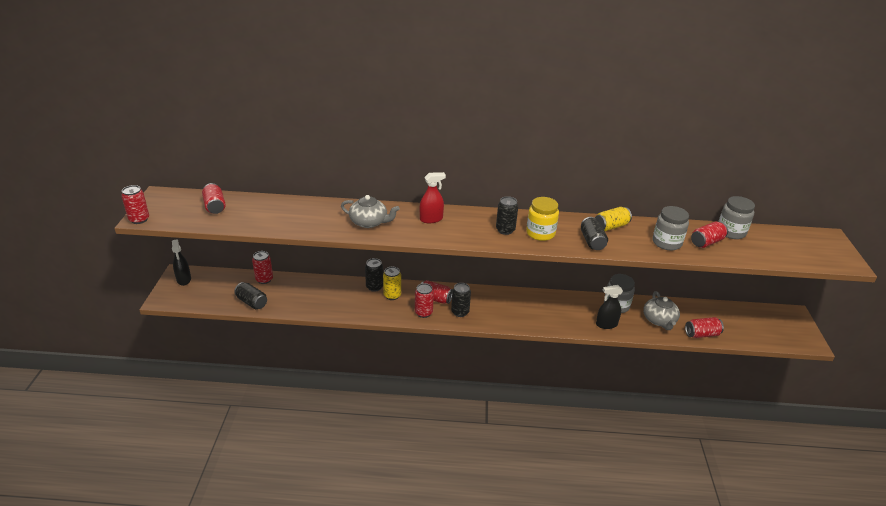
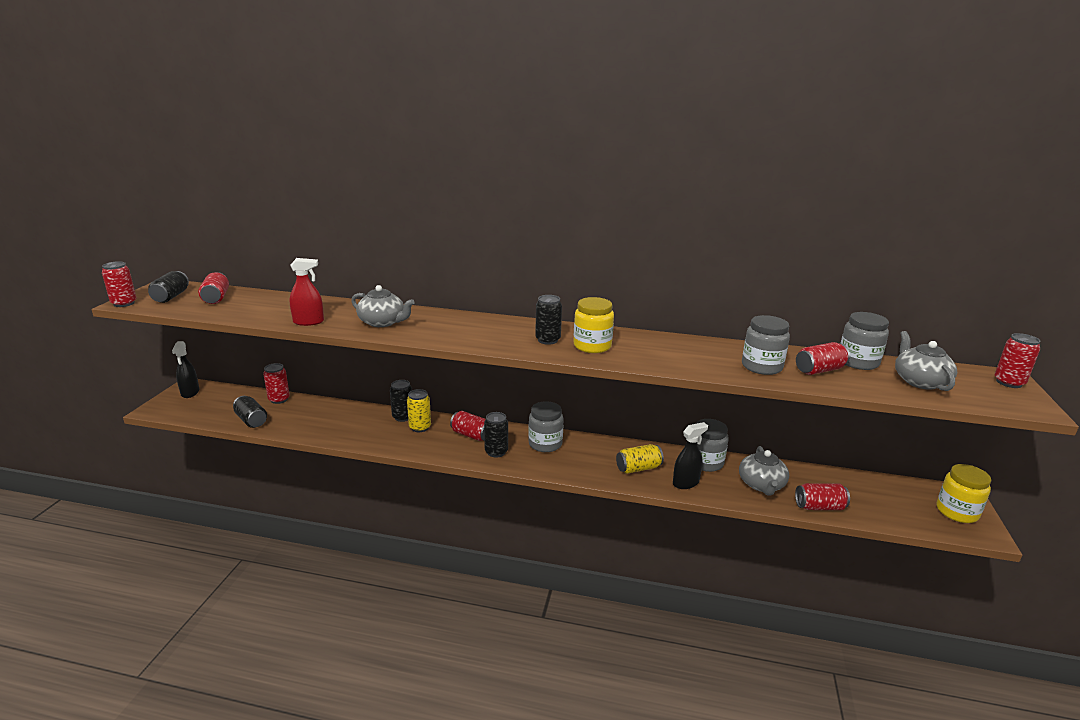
camera: 10 degrees right, 10 degrees down
red can [415,283,434,318] -> red can moved to [994,333,1040,388]
red spray bottle [420,172,446,223] -> red spray bottle moved to [290,258,324,326]
black can [581,217,608,250] -> black can moved to [148,271,189,303]
yellow can [595,207,632,231] -> yellow can moved to [616,444,664,474]
black spray bottle [596,285,623,329] -> black spray bottle turned 150 degrees clockwise [673,422,708,489]
none -> grey jar [528,401,564,452]
none -> grey teapot [895,331,957,391]
none -> yellow jar [936,464,991,523]

